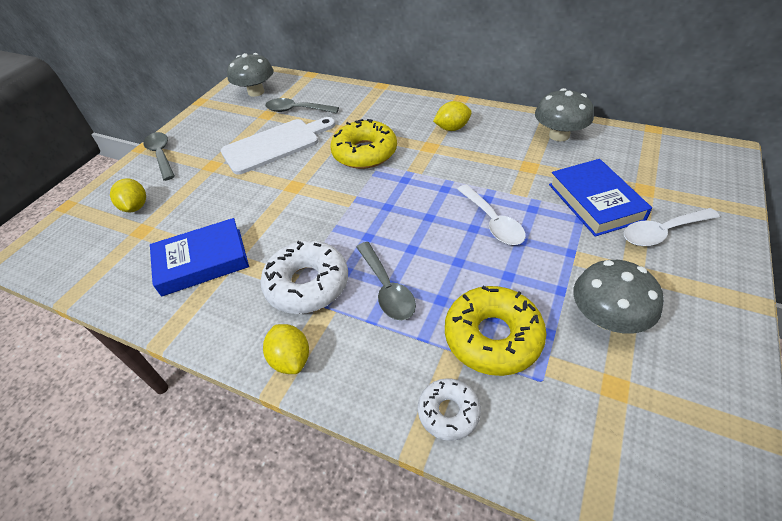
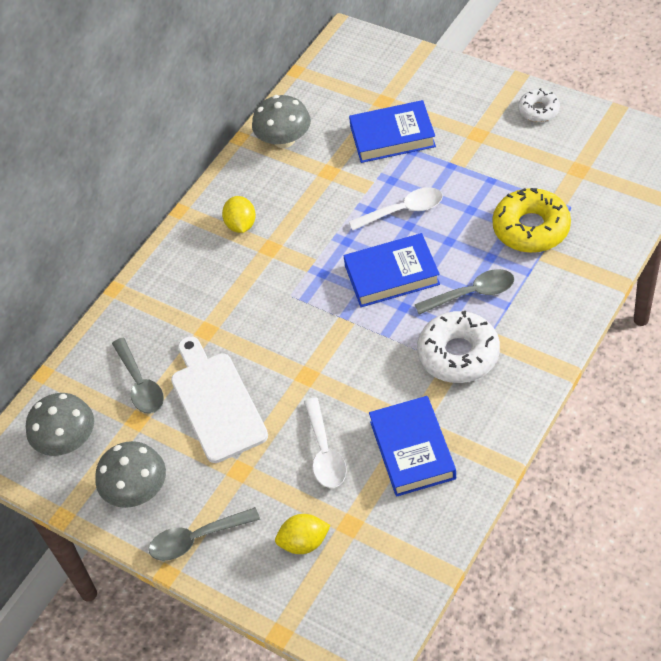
camera: 80 degrees left, 5 degrees up
yellow lemon [263,324,309,374] -> none
grey spoon [265,98,339,113] -> grey spoon turned 45 degrees counterclockwise [112,338,164,414]
yellow donut [330,119,397,169] -> none
white donut [418,378,481,441] -> white donut moved to [518,88,560,122]
grey mushroom [573,260,664,334] -> grey mushroom moved to [95,441,166,508]
white spoon [624,208,720,246] -> white spoon moved to [304,398,347,488]
none -> blue book [344,233,440,307]

